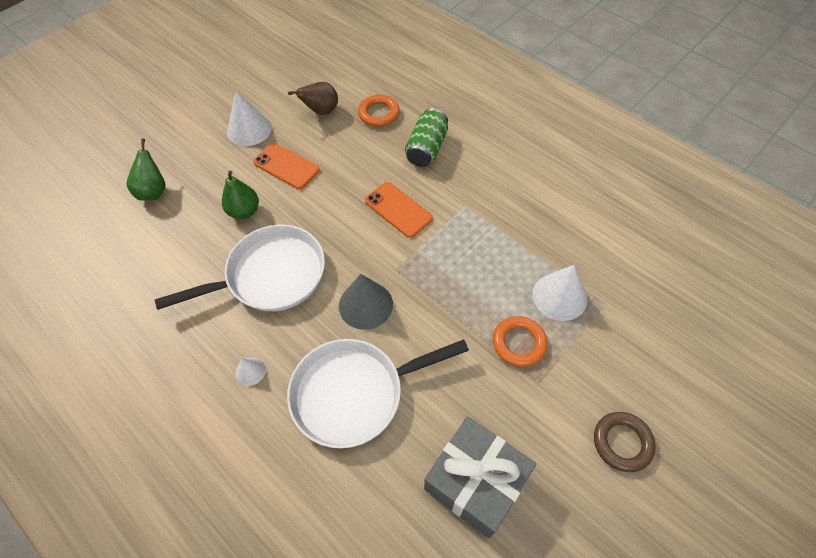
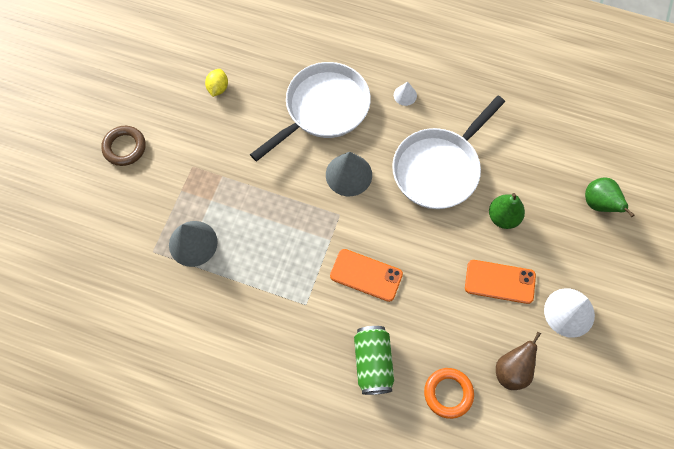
camera: 155 degrees right, 10 degrees up
grey gift [424,416,536,538] -> yellow lemon [205,69,228,97]
orange ring [493,316,547,367] -> none
white cone [532,265,587,321] -> grey cone [169,221,218,267]

